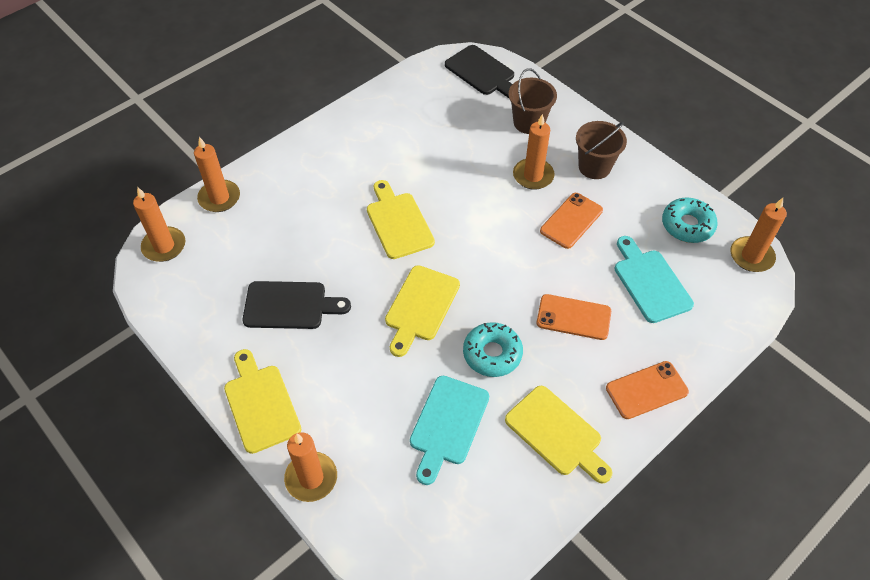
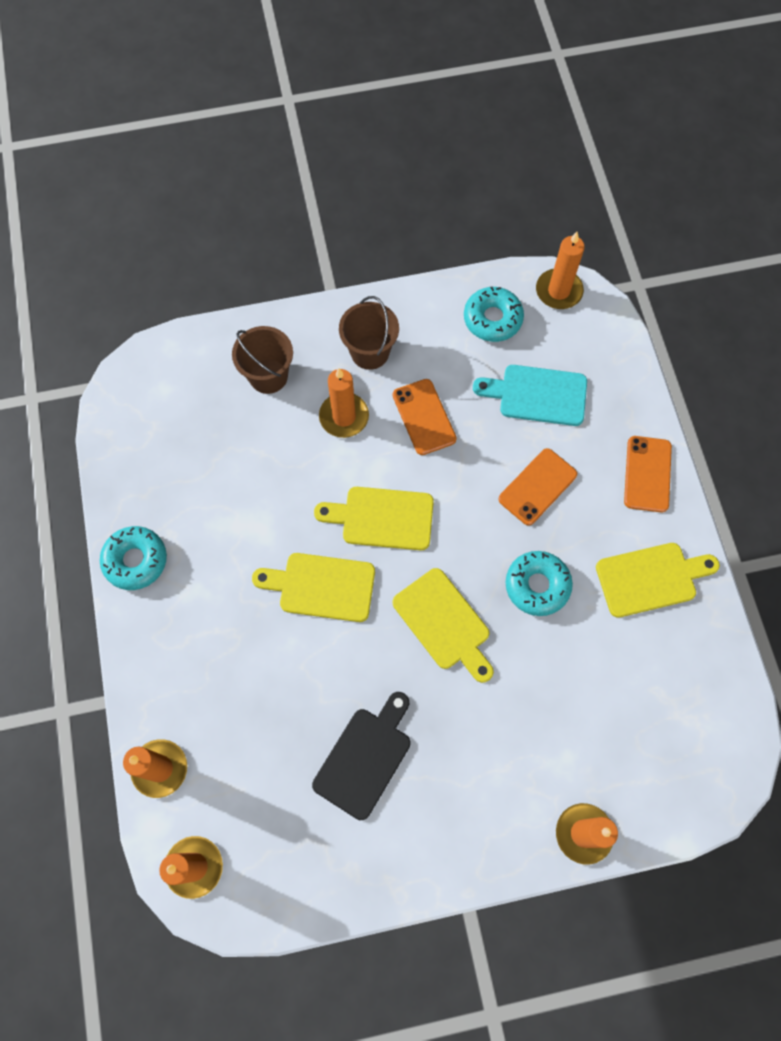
camera: 60 degrees left, 15 degrees up
yellow cutting board [224,349,301,454] -> yellow cutting board moved to [314,487,434,550]
turquoise cutting board [410,376,489,485] -> none
black cutting board [445,45,514,98] -> none
none -> turquoise donut [100,526,167,590]

